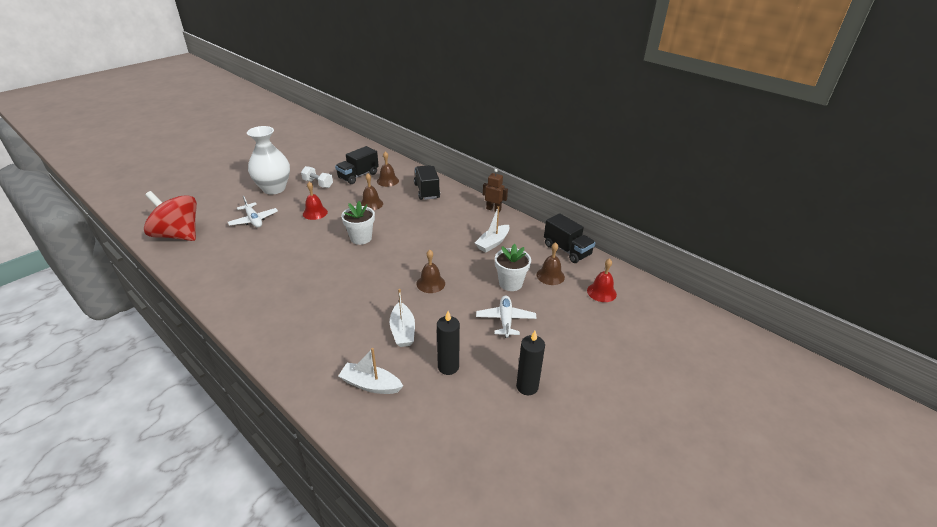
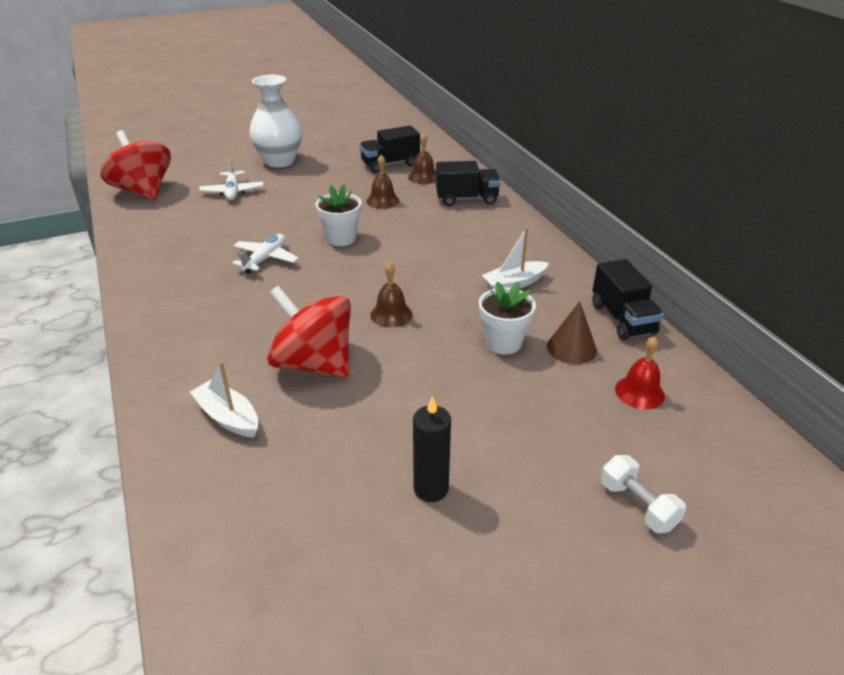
camera: 25 degrees right, 0 degrees up
white dumbbell [301,166,333,188] -> white dumbbell moved to [600,455,686,533]
red bell [303,182,328,220] -> none
white boat [390,289,415,347] -> red spinning top [267,286,351,378]
black truck [414,165,440,200] -> black truck turned 75 degrees clockwise [436,161,501,206]
black candle [437,311,460,375] -> none
white plane [476,295,537,338] -> white plane moved to [232,234,299,274]
brown robot [483,169,508,212] -> none
brown bell [537,242,565,285] -> brown cone [547,301,597,364]

